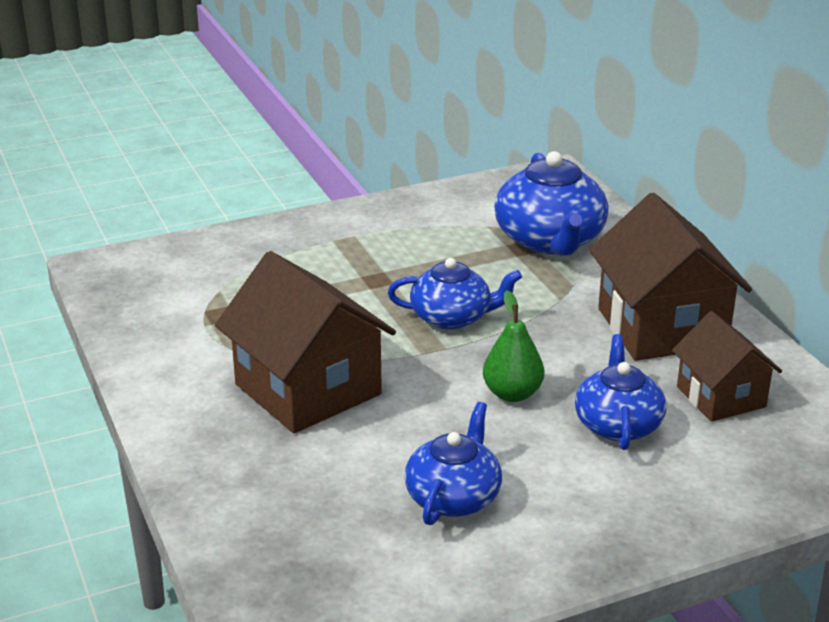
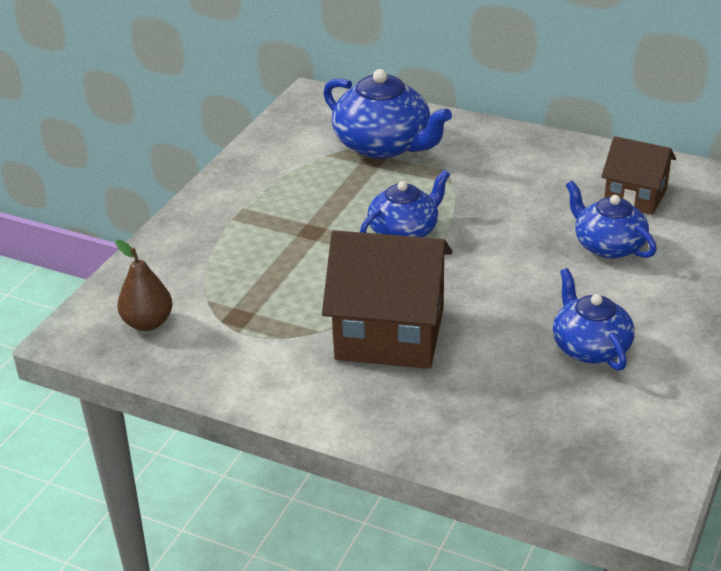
camera: 40 degrees left, 5 degrees up
green pear [483,290,544,402] -> none
brown house [589,193,752,361] -> none
none -> brown pear [115,240,173,331]

